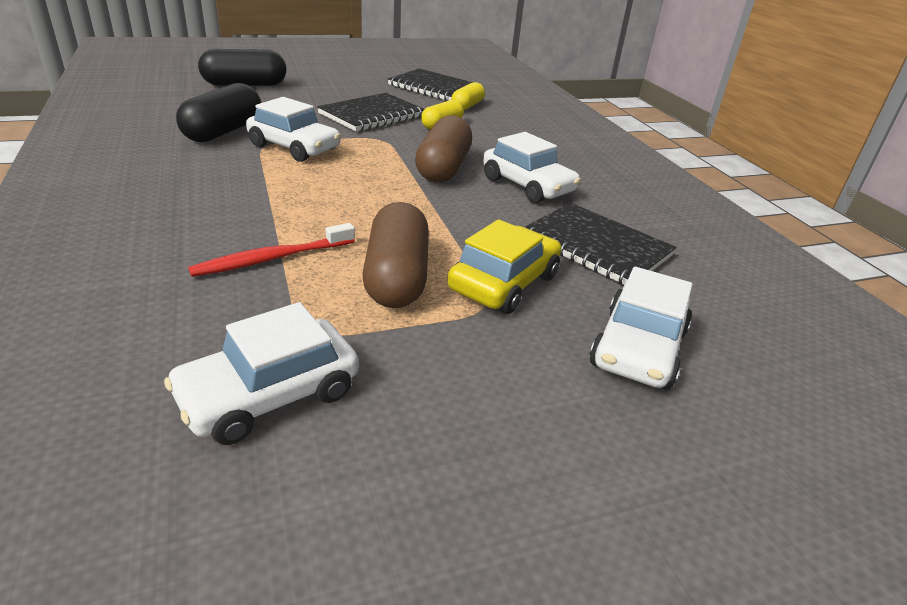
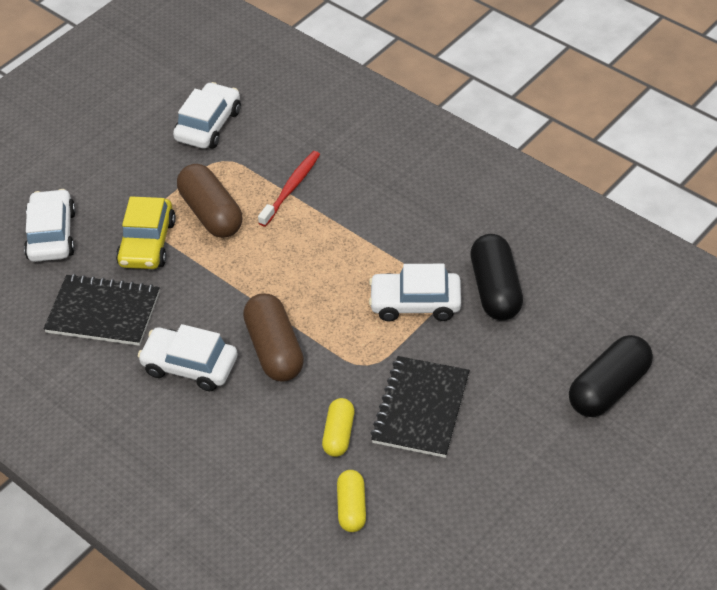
camera: 155 degrees right, 15 degrees up
black notebook [388,68,473,101] -> none

